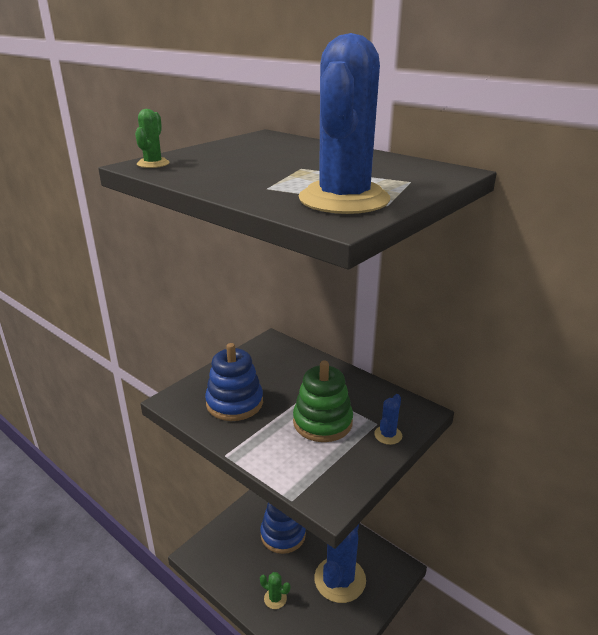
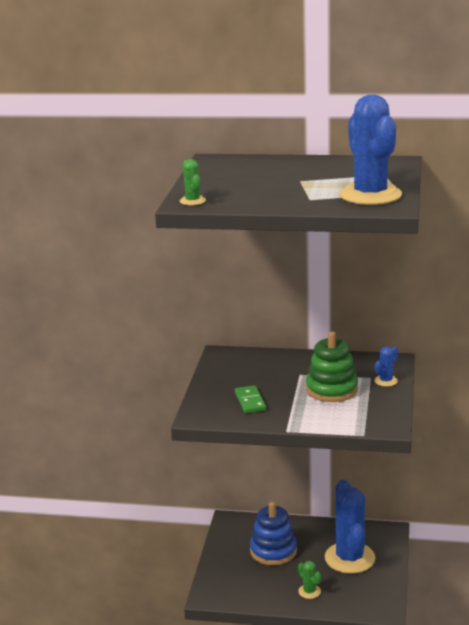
camera: 30 degrees left, 5 degrees down
blue stacking toy [205,343,263,421] -> green domino [235,385,266,413]
green cactus [260,572,290,609] -> green cactus turned 60 degrees clockwise [298,561,321,599]
blue cactus [374,394,402,445] -> blue cactus turned 45 degrees clockwise [374,346,398,387]

